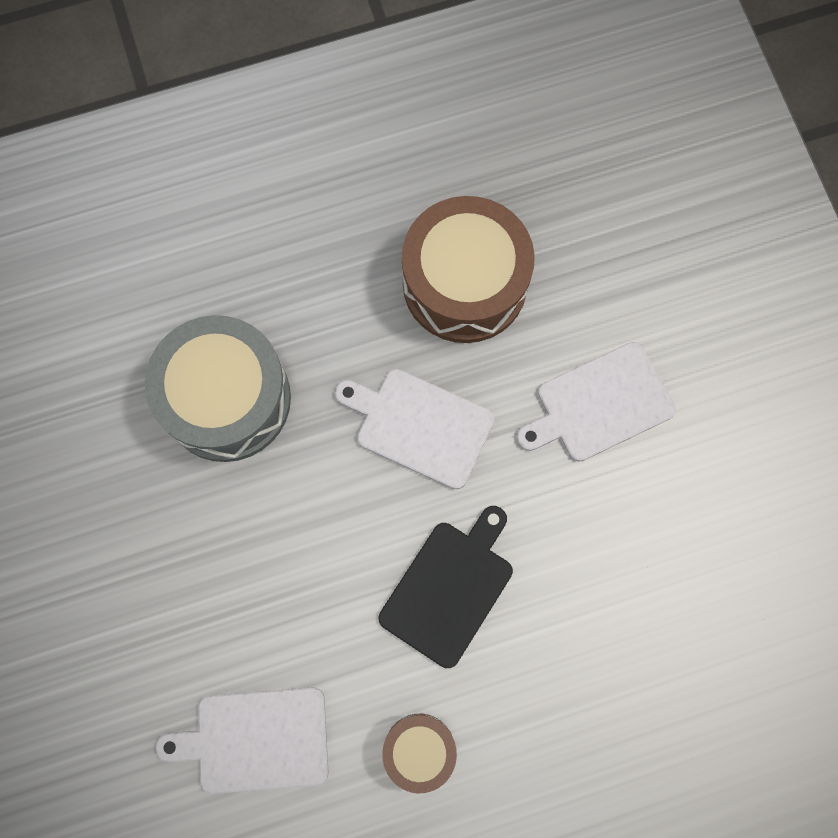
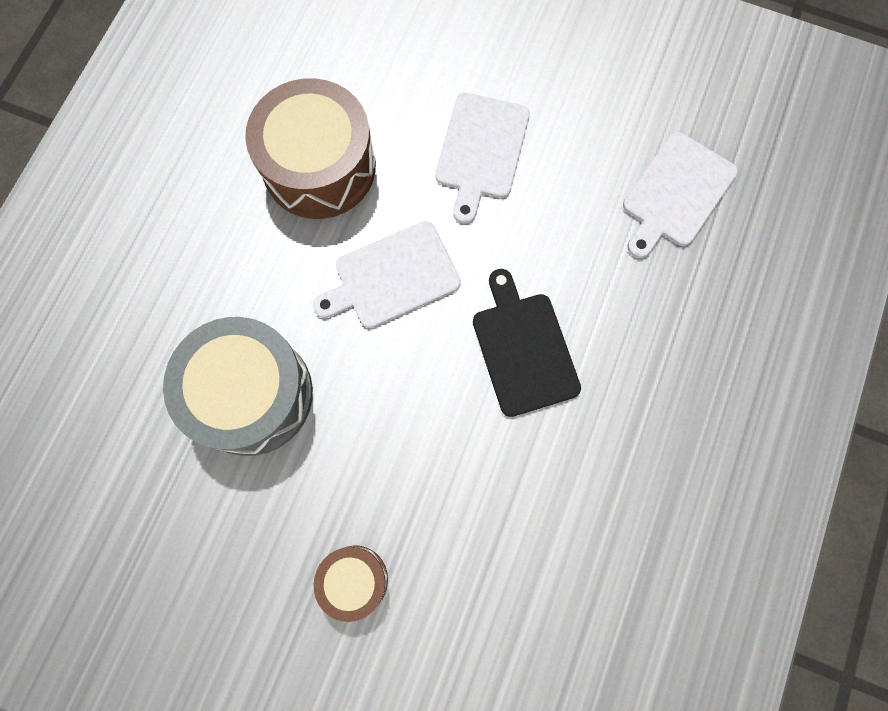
camera: 50 degrees left, 0 degrees up
white cutting board [155,688,328,794] -> white cutting board moved to [623,132,738,258]
brown drum [382,714,457,793] -> brown drum moved to [314,545,388,622]

